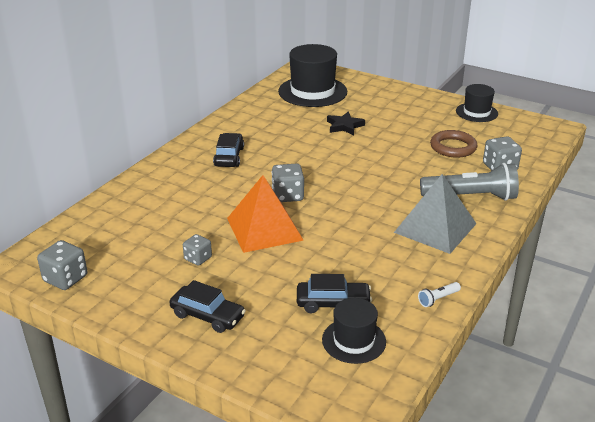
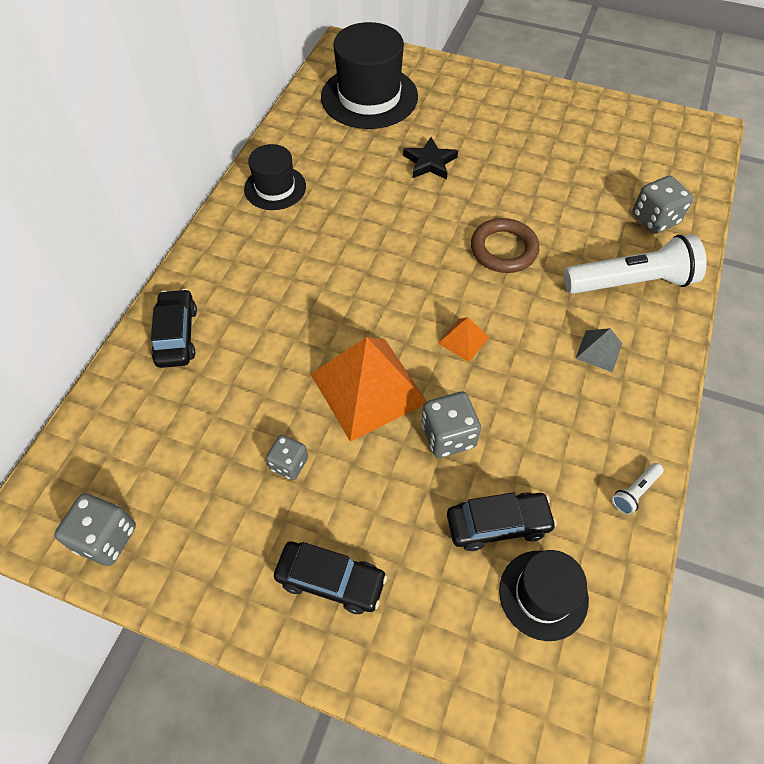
camera: 10 degrees left, 25 degrees up
black car [213,133,244,167] -> black car moved to [151,289,197,368]
grey dice [272,163,304,202] -> grey dice moved to [422,392,481,458]
grey pyramid [394,174,477,254] -> grey pyramid [575,328,622,372], size x0.45
grey flashlight [420,163,519,201] -> white flashlight [564,234,707,294]
brown ring [430,130,477,158] -> brown ring moved to [471,218,539,273]
black hat [456,84,498,122] -> black hat moved to [244,144,306,210]
none -> orange pyramid [438,317,489,362]

